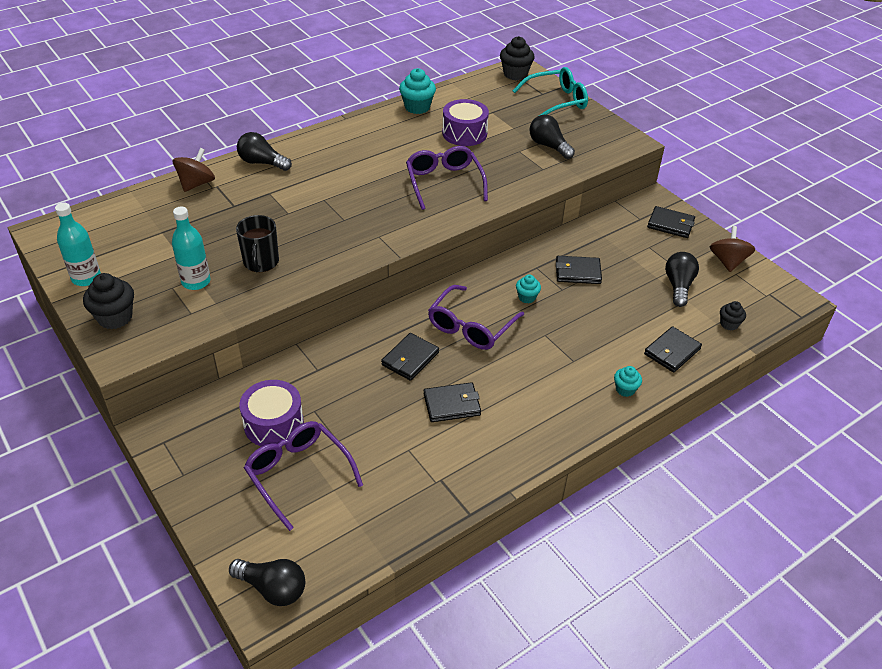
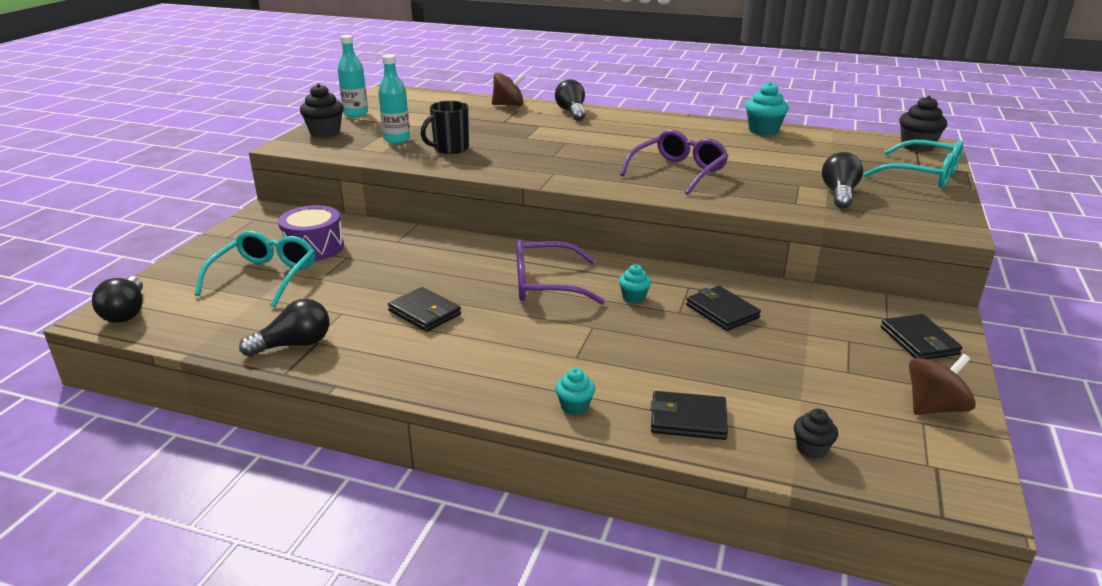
camera: 55 degrees right, 15 degrees down
purple glasses [244,421,363,531] -> turquoise glasses [195,231,315,307]
black wallet [381,333,439,381] -> none
purple drum [442,99,489,146] -> none
black light bulb [665,252,699,307] -> black light bulb moved to [239,299,329,357]

